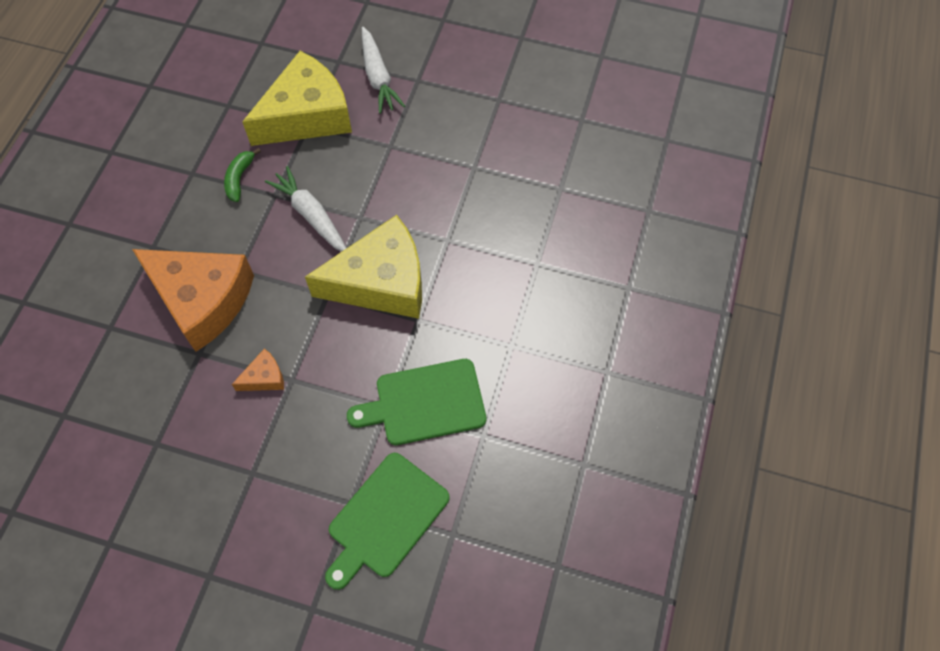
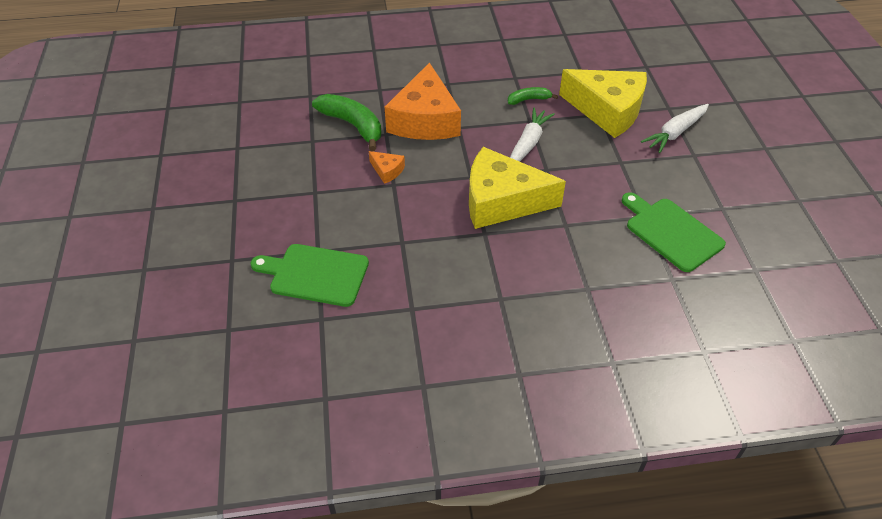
camera: 65 degrees right, 15 degrees down
yellow cheese [305,215,422,319] -> yellow cheese turned 135 degrees clockwise [469,147,566,229]
green cutting board [347,359,486,445] -> green cutting board moved to [621,192,726,272]
none -> green banana [312,94,381,151]

